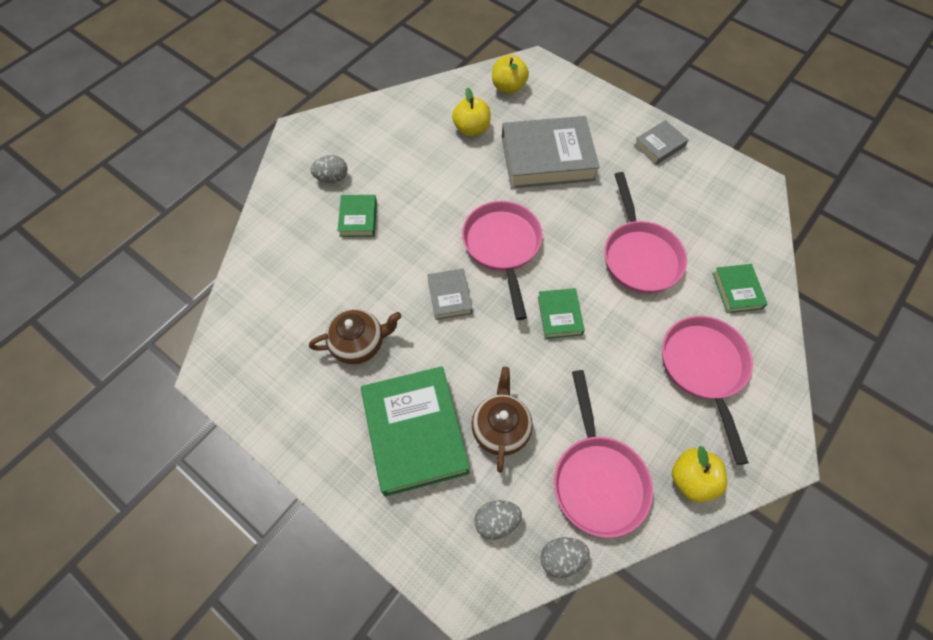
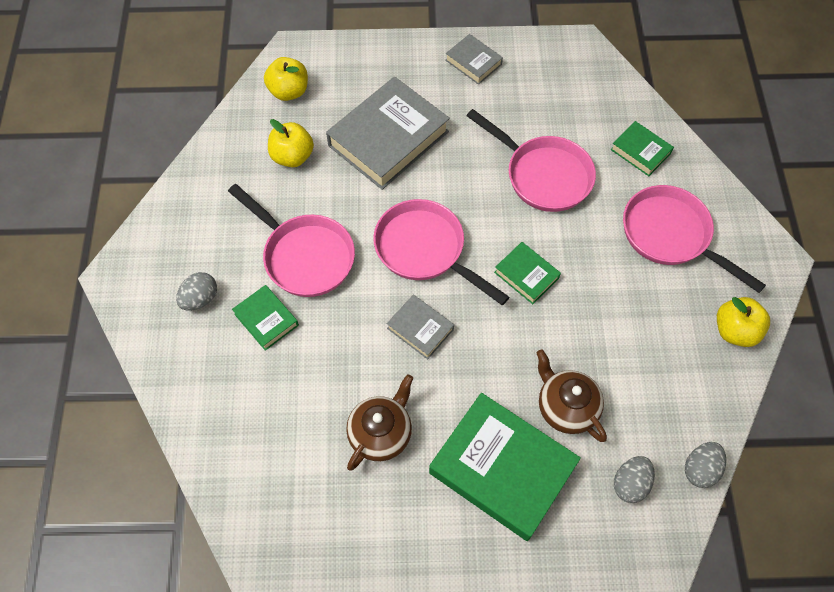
camera: 40 degrees left, 0 degrees up
pink pan [554,370,653,538] -> pink pan moved to [228,184,355,297]
grey book [634,120,688,165] -> grey book turned 60 degrees counterclockwise [445,34,503,85]

